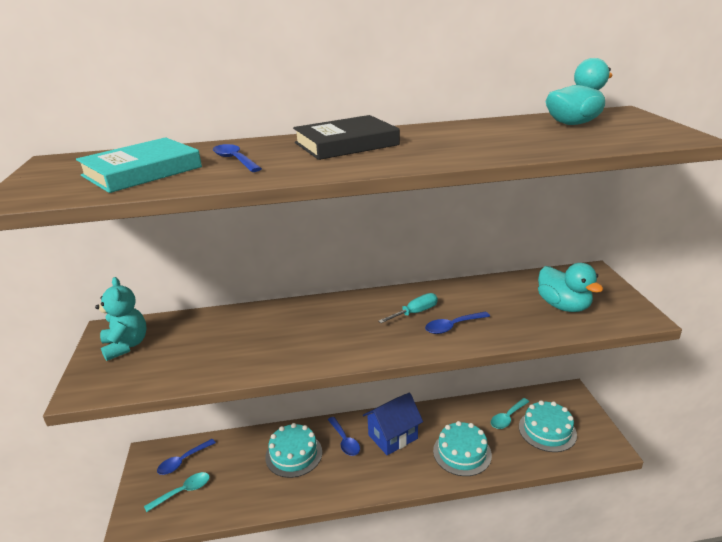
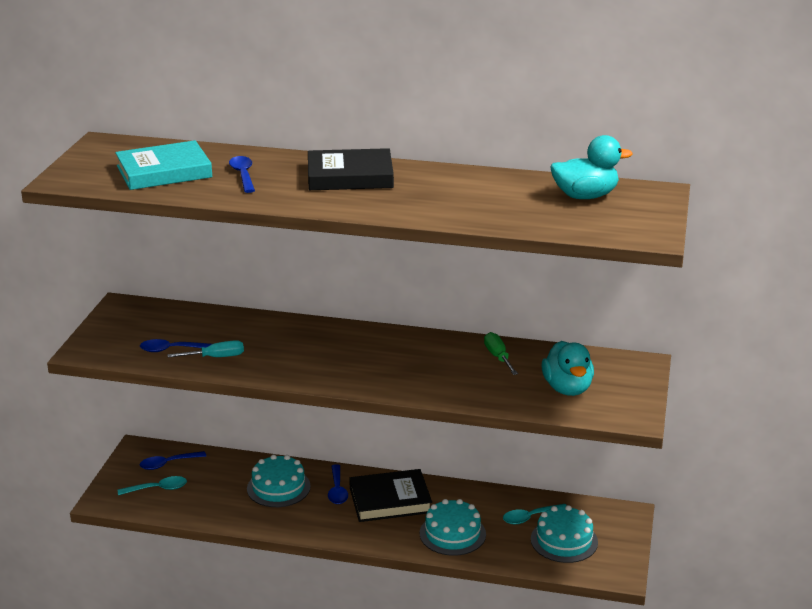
camera: 20 degrees right, 0 degrees up
turquoise teddy bear [95,277,146,361] -> none
blue house [363,393,423,455] -> black book [349,469,432,522]
turquoise screwdriver [378,293,438,323] -> turquoise screwdriver moved to [167,340,244,358]
blue spoon [425,311,490,334] -> blue spoon moved to [140,339,212,352]
none -> green screwdriver [484,332,518,375]

